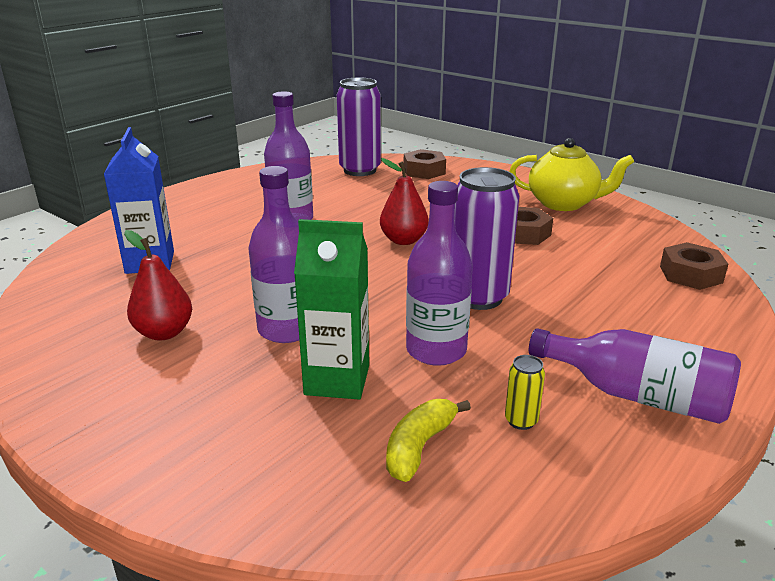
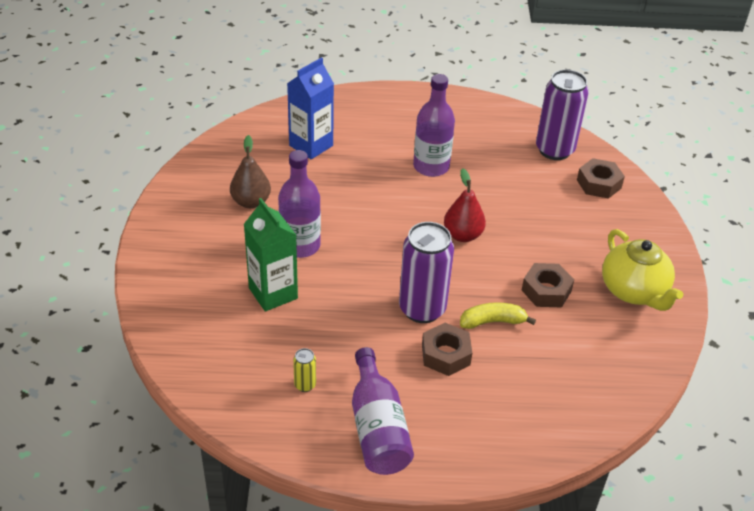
camera: 50 degrees right, 15 degrees up
red pear [124,230,192,341] -> brown pear [230,135,271,208]
yellow banana [386,399,471,482] -> yellow banana moved to [460,302,536,329]
purple bottle [406,181,473,366] -> none
brown nut [660,242,728,290] -> brown nut moved to [422,323,472,376]

